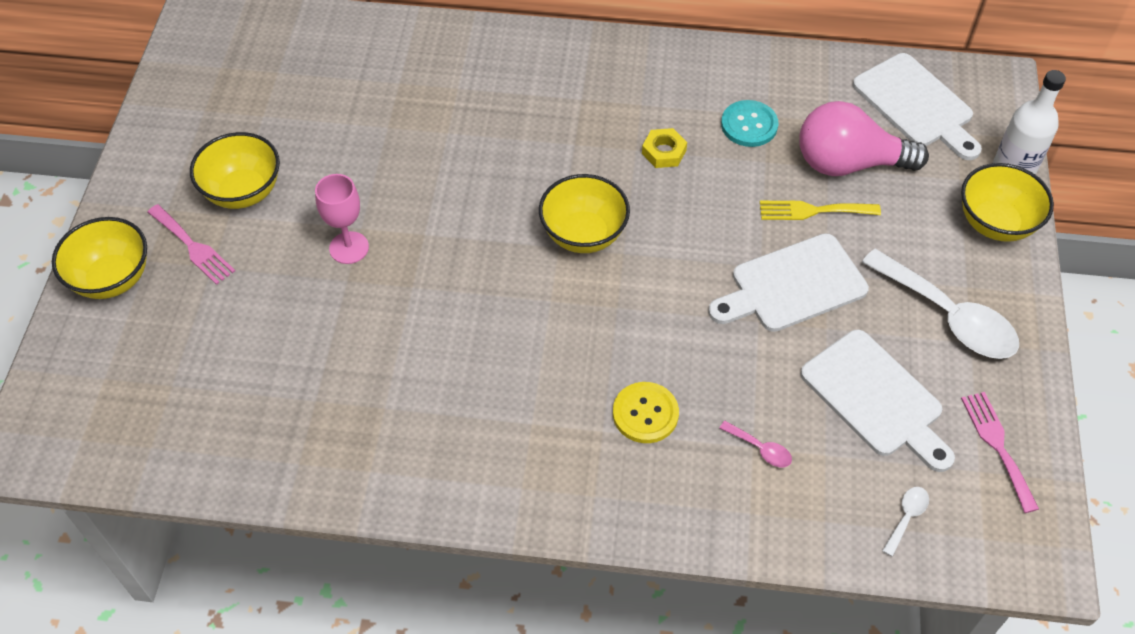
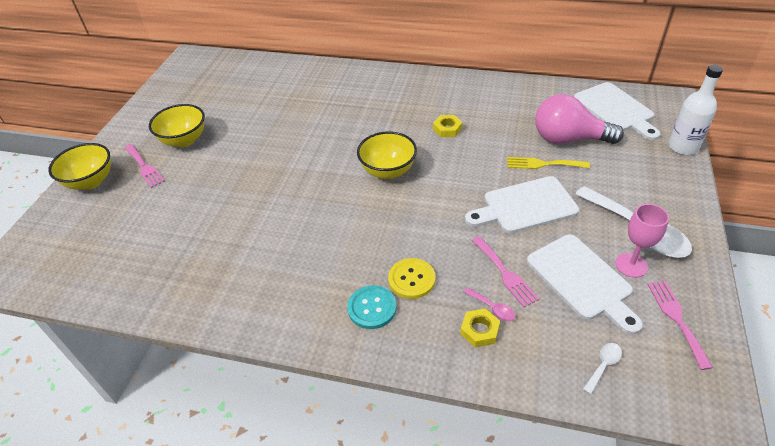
camera: 10 degrees right, 10 degrees down
pink goblet [315,174,369,264] -> pink goblet moved to [615,204,669,278]
turquoise button [721,100,778,147] -> turquoise button moved to [347,285,397,329]
yellow bowl [961,163,1054,242] -> none
none -> yellow nut [461,308,500,347]
none -> pink fork [472,236,539,307]

